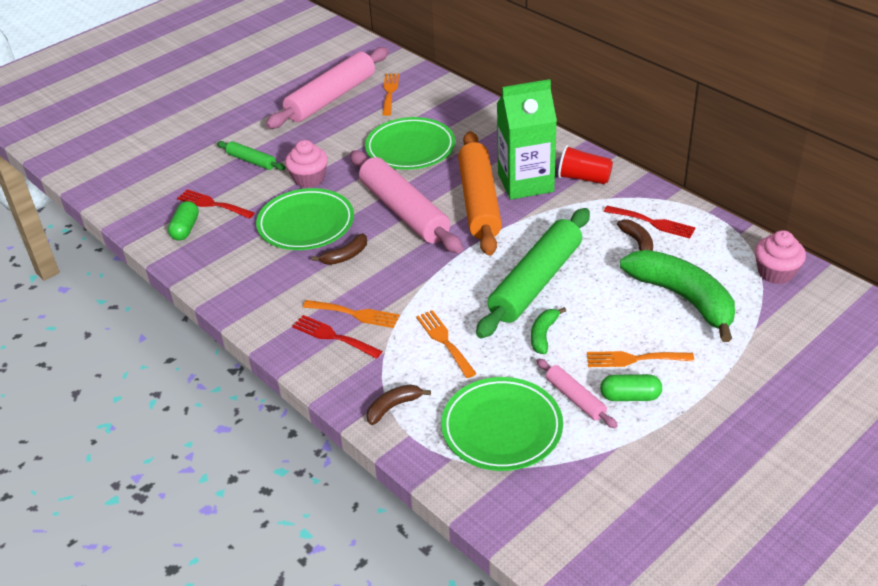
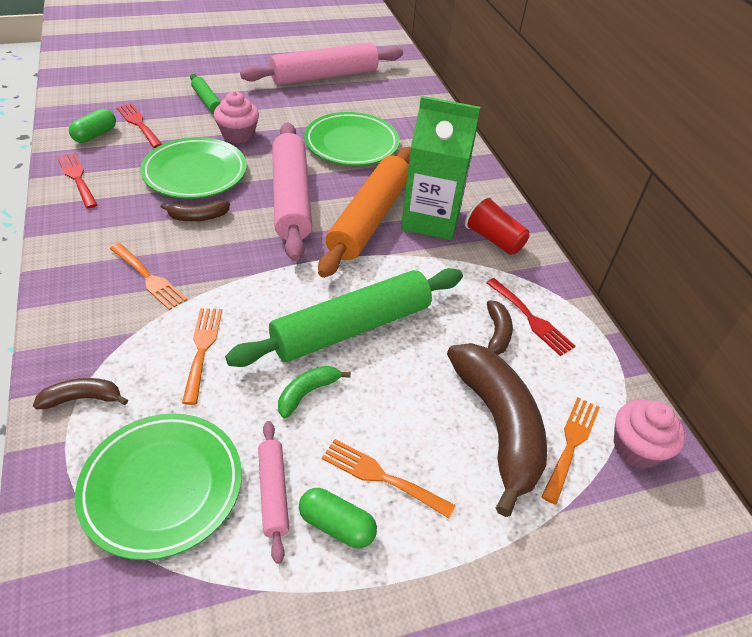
camera: 20 degrees right, 5 degrees up
red fork [292,315,382,359] -> red fork moved to [57,153,98,209]
orange fork [382,73,399,116] -> orange fork moved to [541,398,600,505]
green banana [620,250,735,342] -> brown banana [447,343,547,517]

